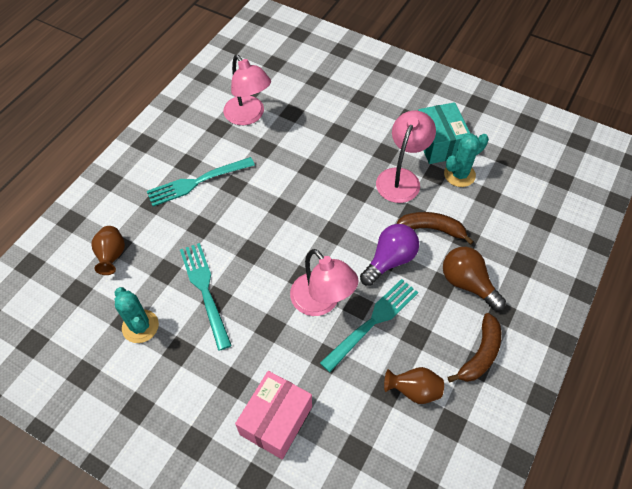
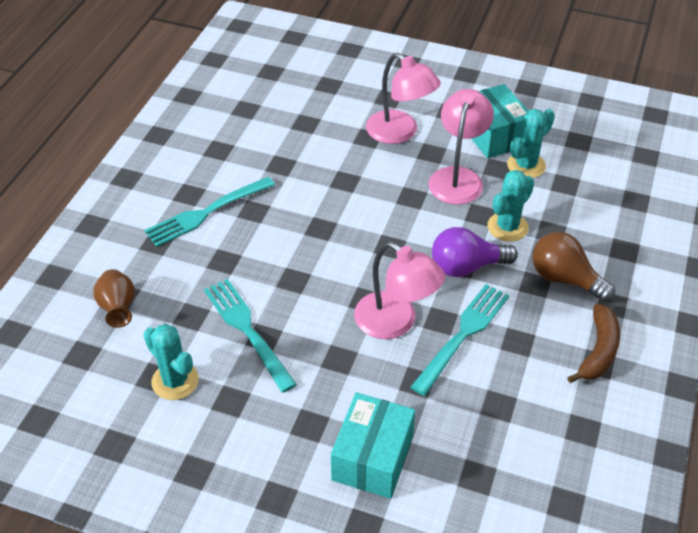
camera: 10 degrees left, 10 degrees down
pink lamp [223,55,271,125] -> pink lamp moved to [366,53,441,144]
pink box [235,371,312,459] -> turquoise box [331,393,415,499]
purple light bulb [360,224,419,286] -> purple light bulb turned 135 degrees counterclockwise [432,227,518,277]
brown vase [384,367,444,404] -> none
brown banana [397,212,474,245] -> turquoise cactus [488,170,534,242]

